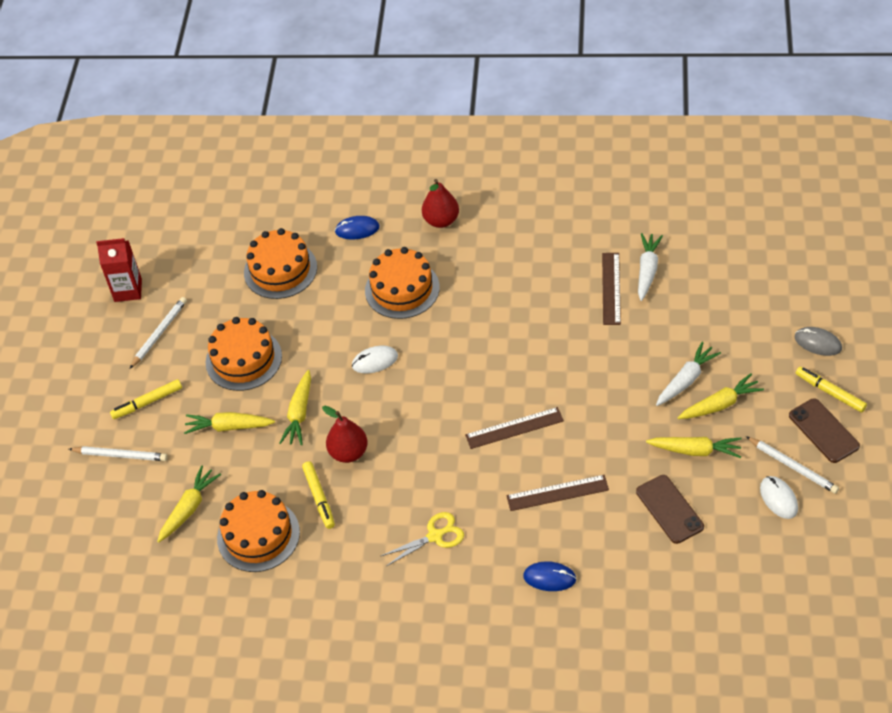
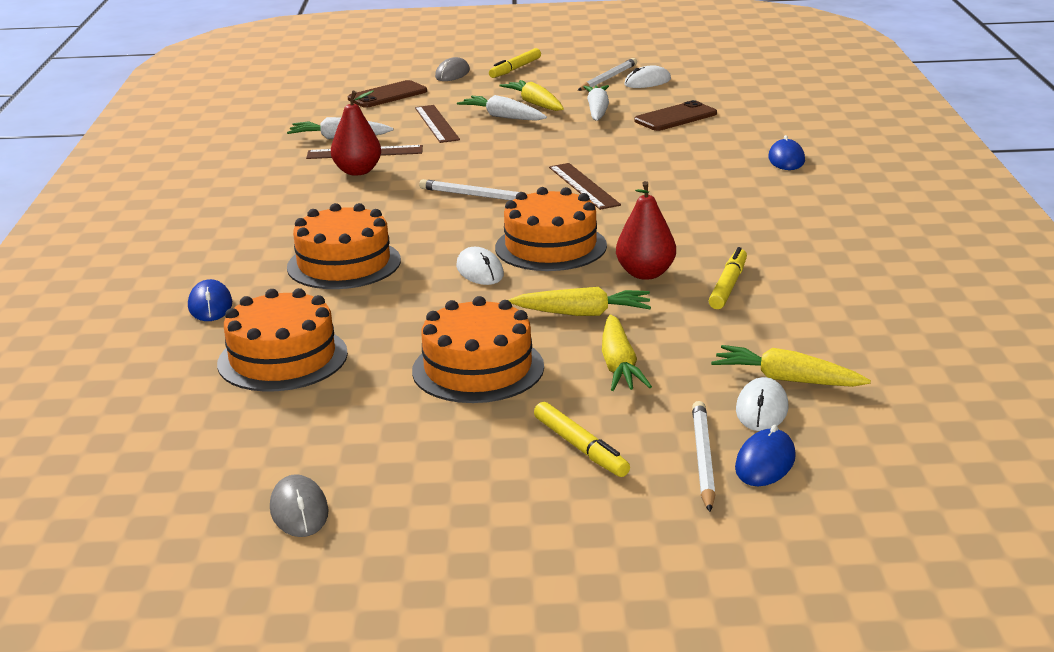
camera: 100 degrees left, 25 degrees down
red carton [96,238,142,302] -> grey mouse [270,474,328,537]
white pencil [130,297,187,369] -> white pencil moved to [419,179,527,200]
orange cake [217,490,300,572] -> orange cake moved to [495,187,607,271]
yellow marker [302,461,335,529] -> yellow marker turned 45 degrees counterclockwise [709,247,747,309]
yellow scissors [381,512,464,566] -> none
red pear [422,179,459,228] -> red pear moved to [331,90,381,176]
brown ruler [506,475,609,511] -> brown ruler moved to [415,105,460,143]
yellow carrot [646,437,741,458] -> white carrot [583,85,609,121]
brown phone [789,398,860,463] -> brown phone moved to [348,80,427,108]
none -> blue mouse [735,425,796,486]
none -> white mouse [736,377,788,431]

